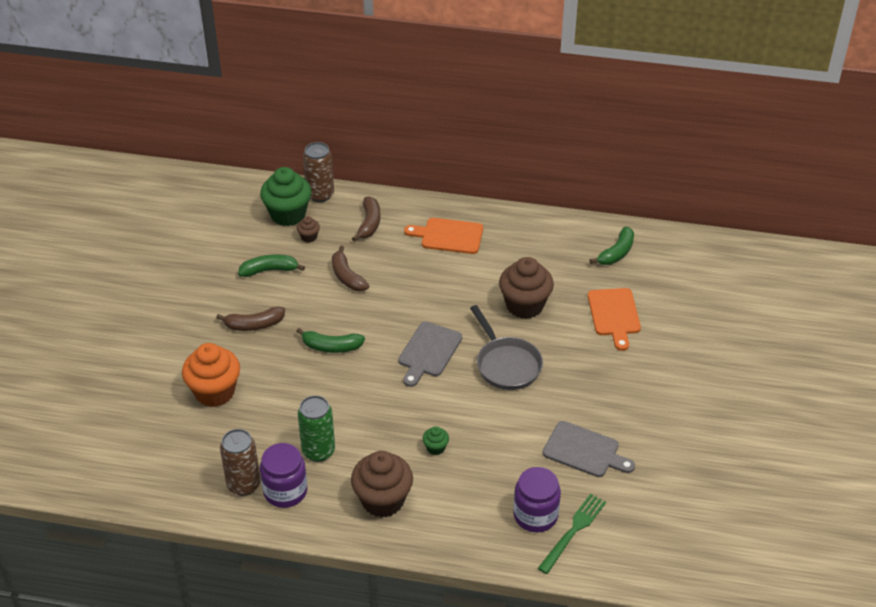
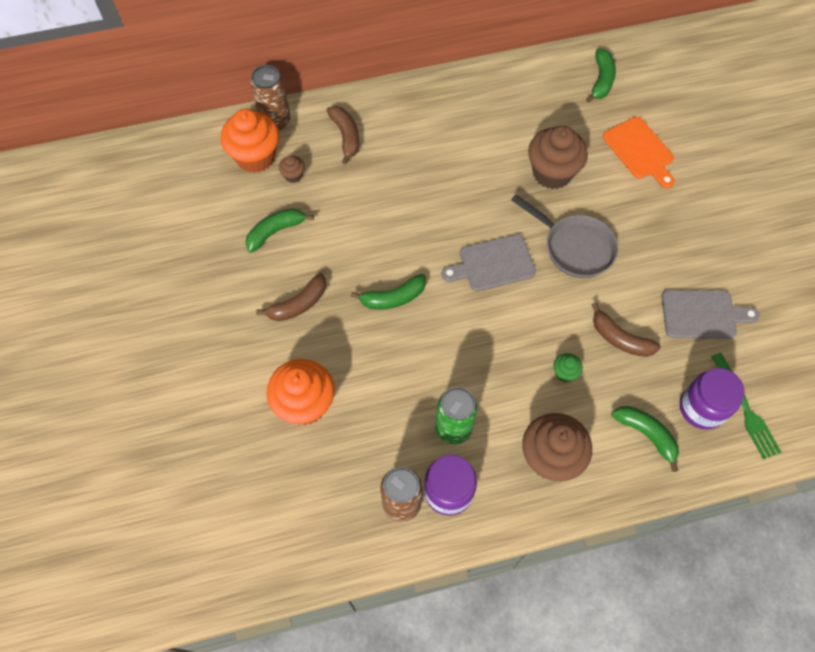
camera: 25 degrees left, 20 degrees up
green cupcake [260,167,312,226] -> orange cupcake [221,109,279,173]
brown banana [332,246,369,291] -> brown banana moved to [592,303,661,357]
grey cutting board [398,322,462,387] -> grey cutting board turned 75 degrees clockwise [441,234,536,291]
orange cutting board [404,218,483,254] -> none
green fork [538,494,606,574] -> green fork turned 150 degrees clockwise [711,353,781,460]
none -> green banana [612,406,679,472]

